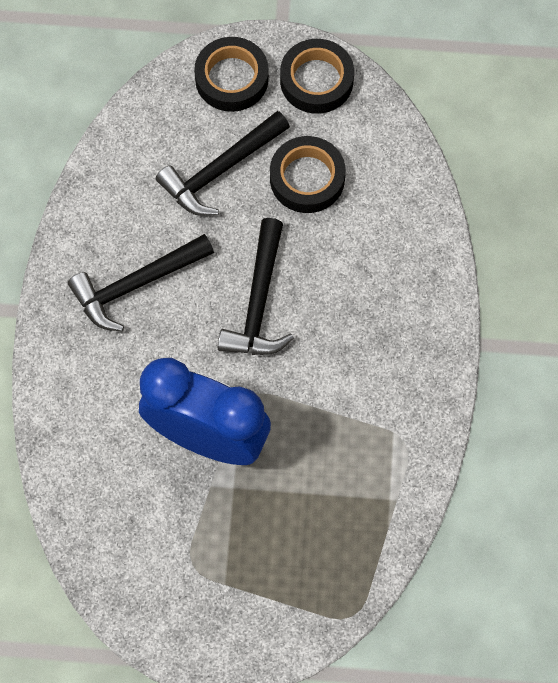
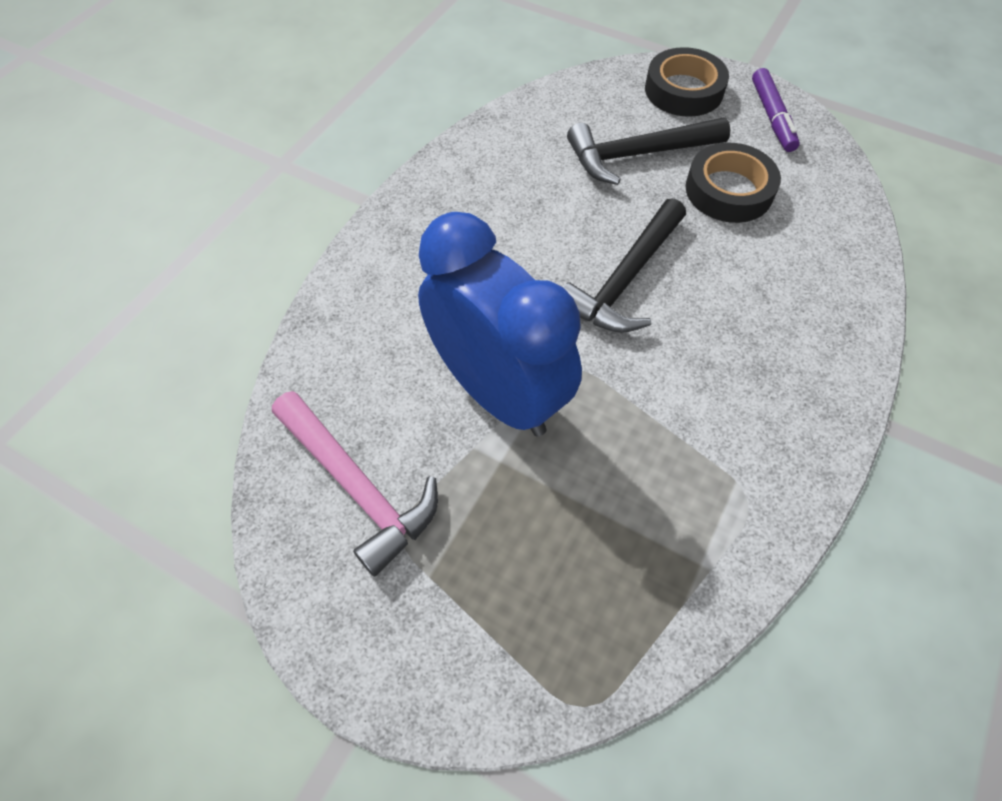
camera: 25 degrees right, 10 degrees down
black hammer [68,234,214,332] -> none
black tape [280,39,354,114] -> purple marker [752,68,800,152]
none -> pink hammer [272,391,438,577]

